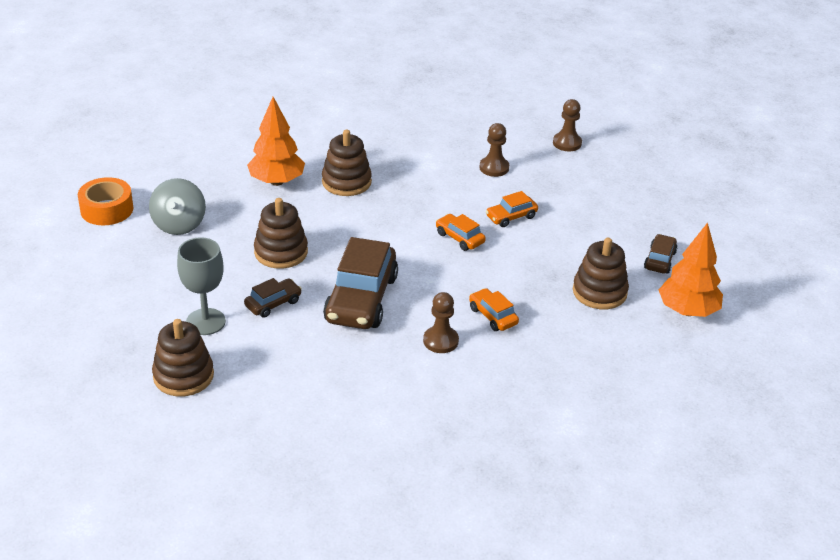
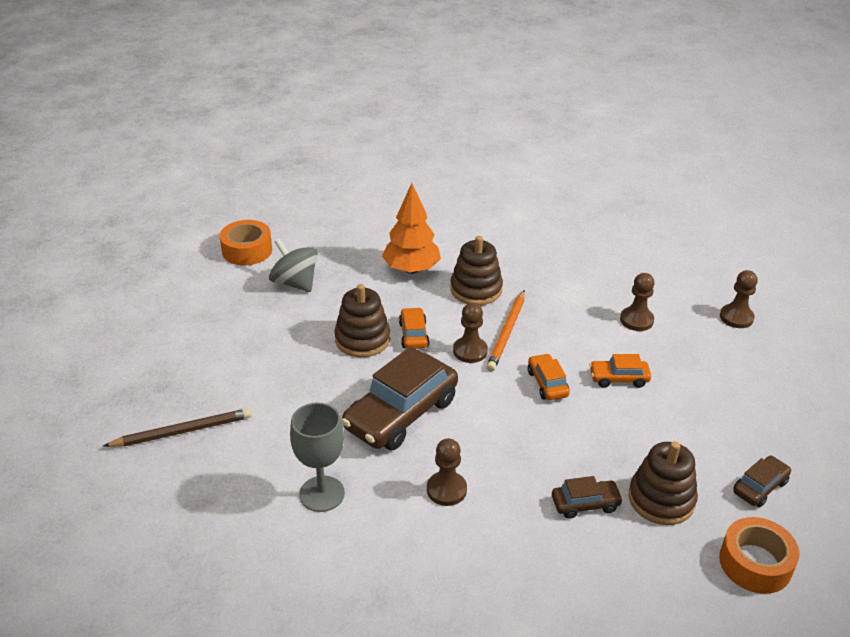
camera: 30 degrees right, 0 degrees up
grey spinning top [149,178,206,235] -> grey spinning top turned 105 degrees clockwise [269,238,318,292]
brown stacking toy [152,319,214,396] -> brown pencil [103,408,252,447]
grey goblet [177,237,226,335] -> grey goblet moved to [290,402,345,512]
brown car [244,278,302,318] -> brown car moved to [552,476,623,519]
orange car [469,288,519,331] -> orange car moved to [399,307,430,349]
orange tree [659,222,723,317] -> orange tape [719,517,800,594]
none -> brown pawn [453,303,488,363]
none -> orange pencil [486,290,525,371]

